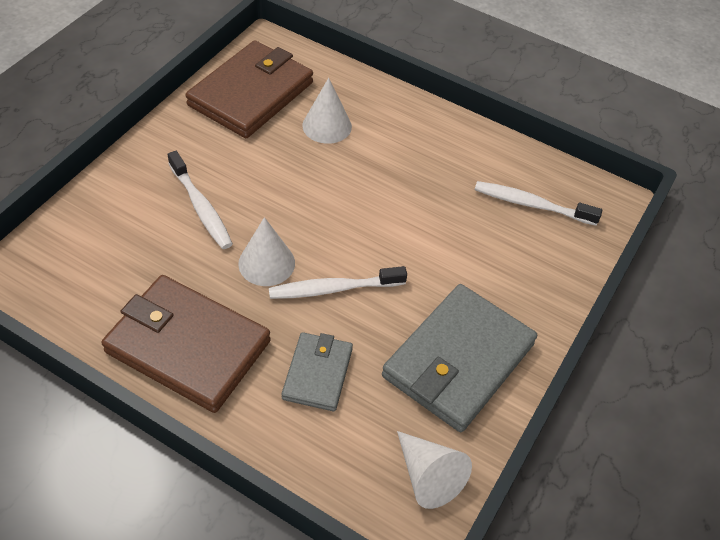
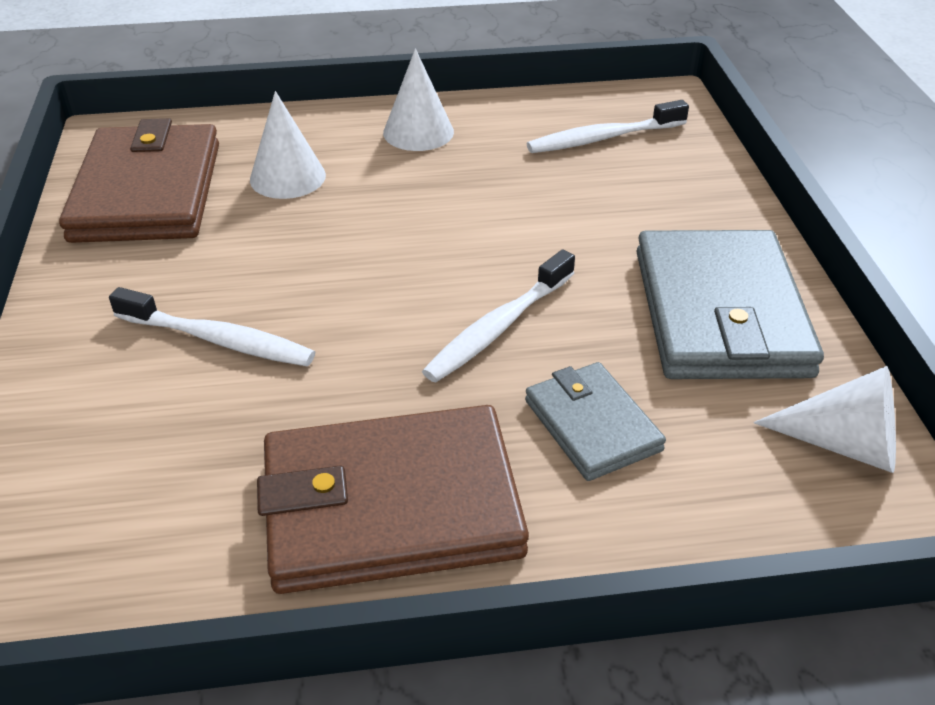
camera: 35 degrees left, 10 degrees down
white cone [238,217,295,286] -> white cone moved to [383,49,454,151]

